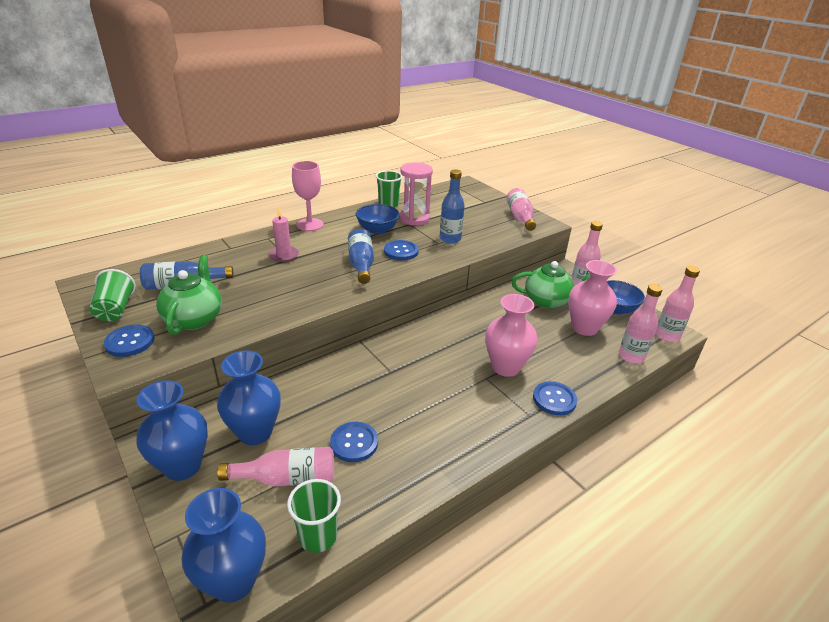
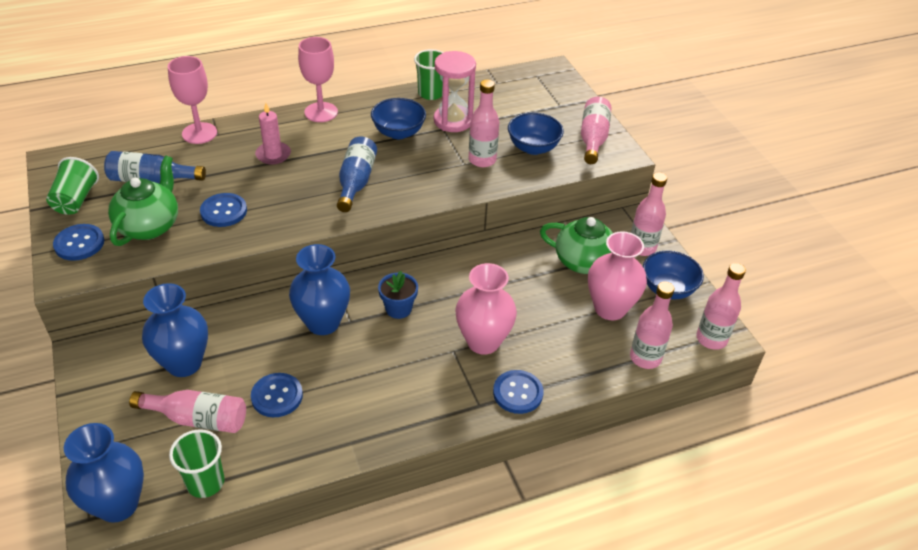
camera: 15 degrees right, 10 degrees up
blue vase [136,380,208,481] -> blue vase moved to [289,244,350,335]
blue button [384,240,419,260] -> blue button moved to [200,193,247,227]
blue bottle [440,169,465,243] -> pink bottle [469,79,499,167]
none -> pink goblet [168,56,217,144]
none -> blue flower pot [378,270,418,319]
none -> blue bowl [508,112,564,155]

